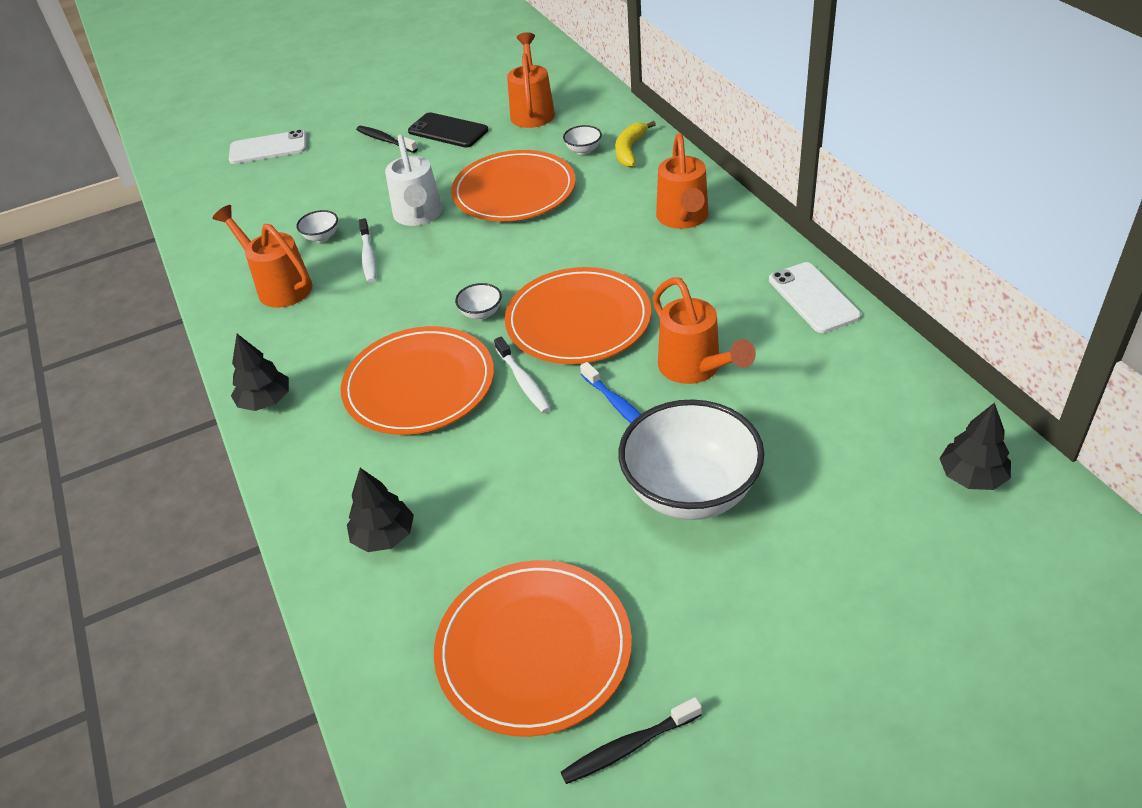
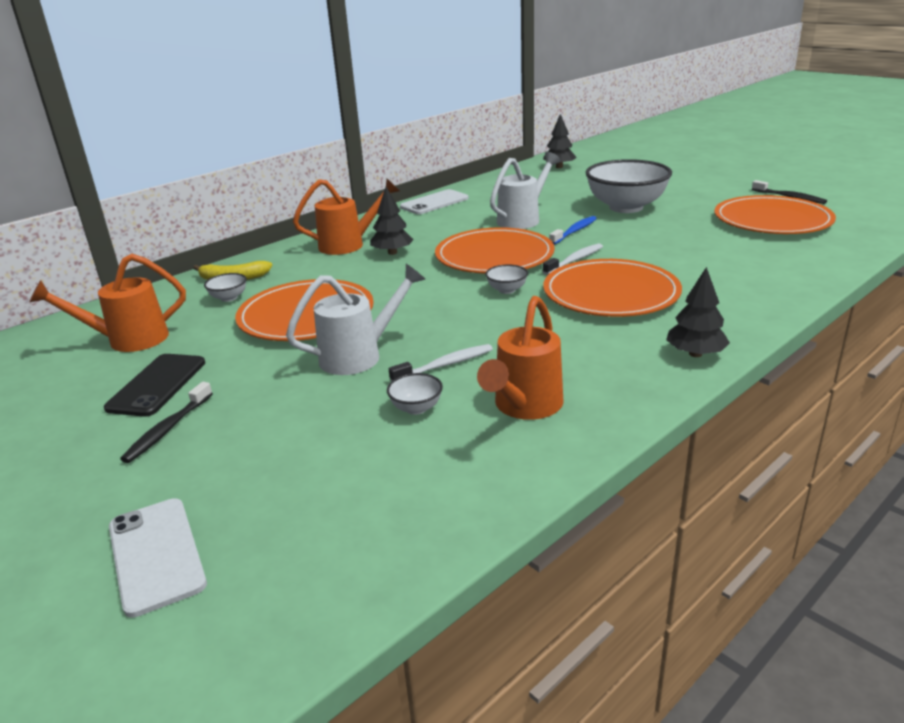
camera: 110 degrees left, 15 degrees down
black tree [347,468,414,552] -> black tree moved to [370,187,414,255]
orange watering can [653,277,756,384] -> white watering can [490,152,561,229]

